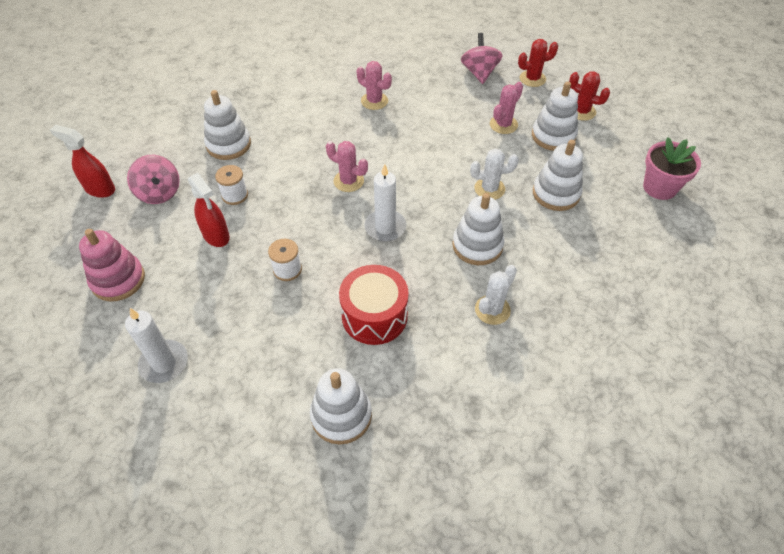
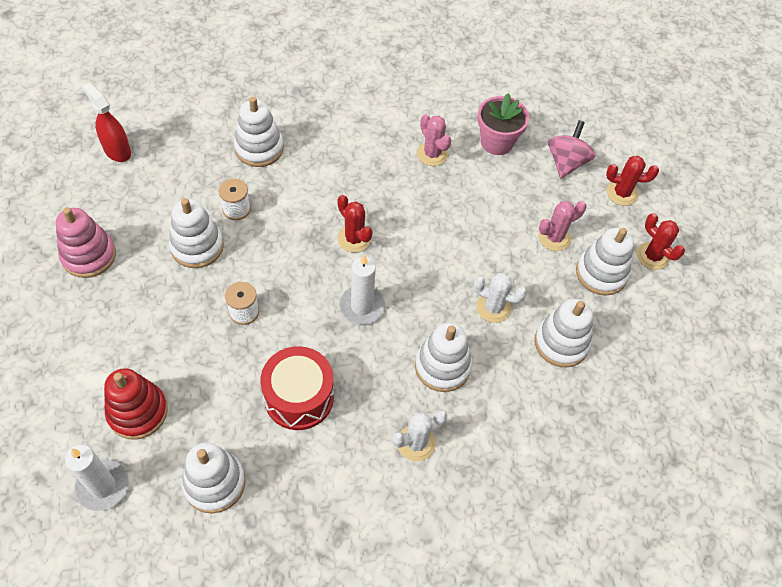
camera: 20 degrees right, 5 degrees up
white candle [125,308,188,383] -> white candle moved to [65,445,129,511]
pink spinning top [127,155,180,204] -> none
red spray bottle [188,173,230,247] -> white stacking toy [169,198,224,268]
pink cactus [326,141,368,192] -> red cactus [337,195,373,253]
pink flower pot [643,137,701,200] -> pink flower pot moved to [477,93,529,155]
none -> red stacking toy [104,368,168,440]

